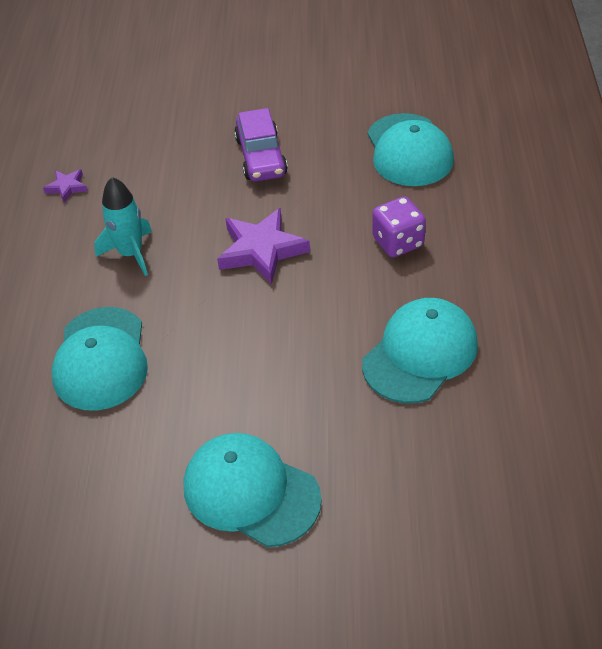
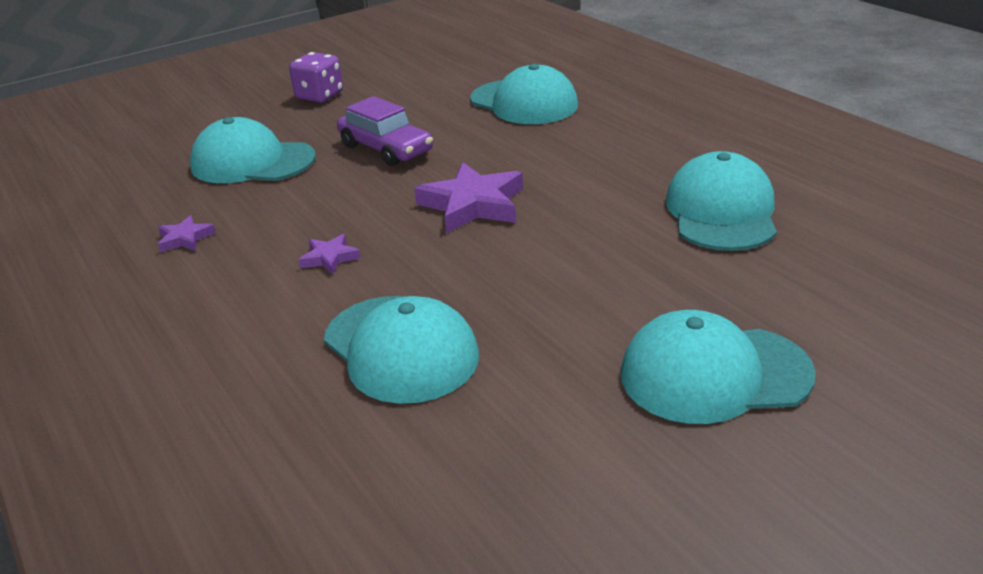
camera: 35 degrees left, 15 degrees down
turquoise rocket [94,177,152,276] -> purple star [298,234,361,274]
purple dice [372,197,426,257] -> purple dice moved to [289,52,343,103]
none -> turquoise cap [190,117,316,183]

